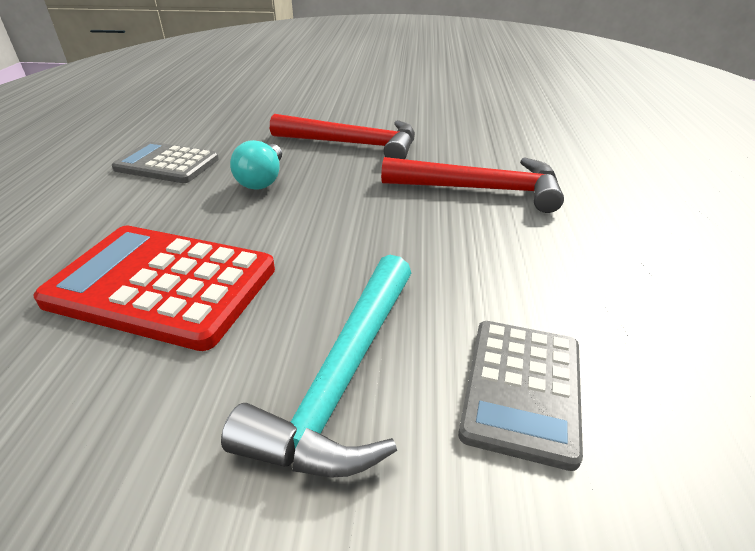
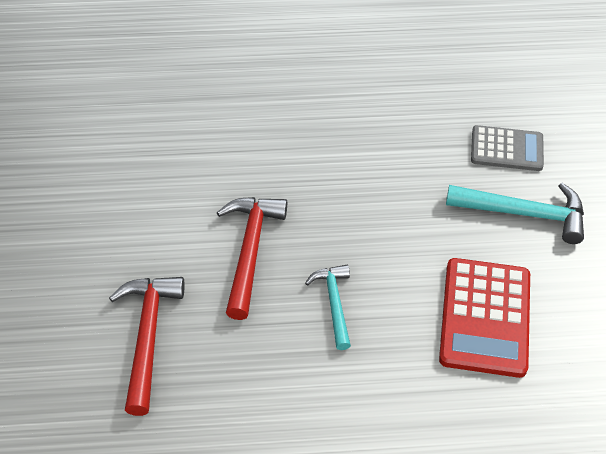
camera: 100 degrees left, 15 degrees up
grey calculator [112,142,219,183] -> none
turquoise light bulb [230,140,282,190] -> turquoise hammer [305,265,351,350]
red hammer [381,157,564,213] -> red hammer moved to [109,277,185,416]

